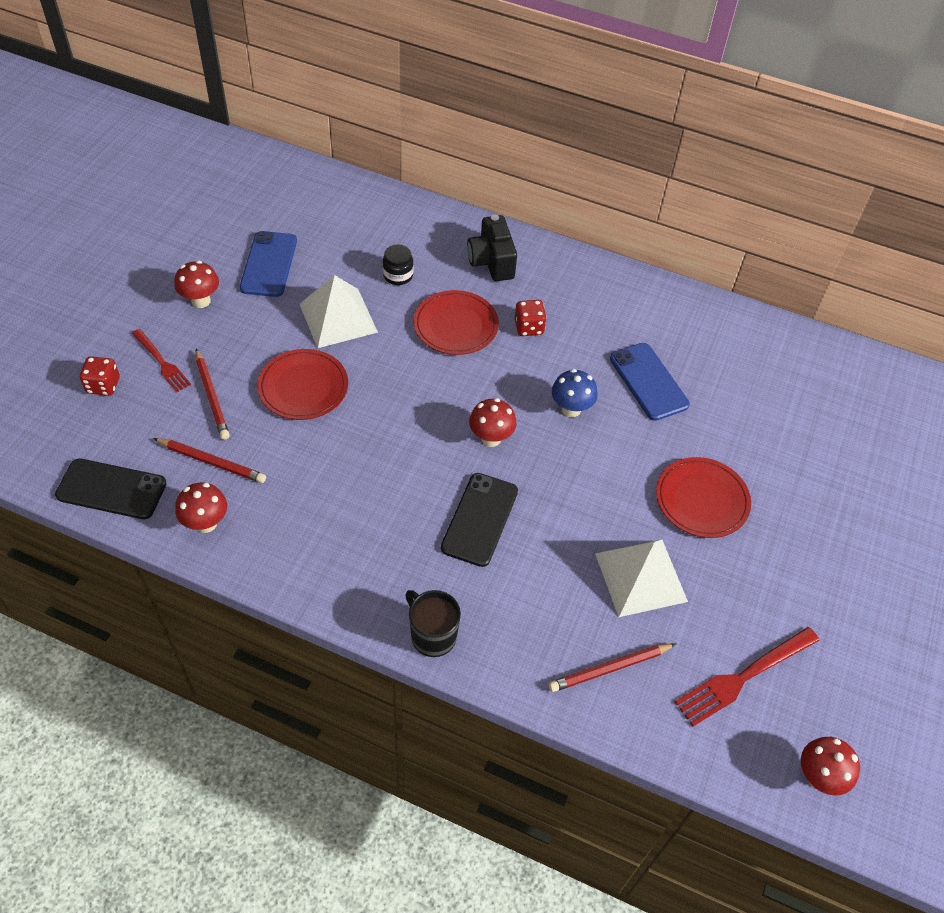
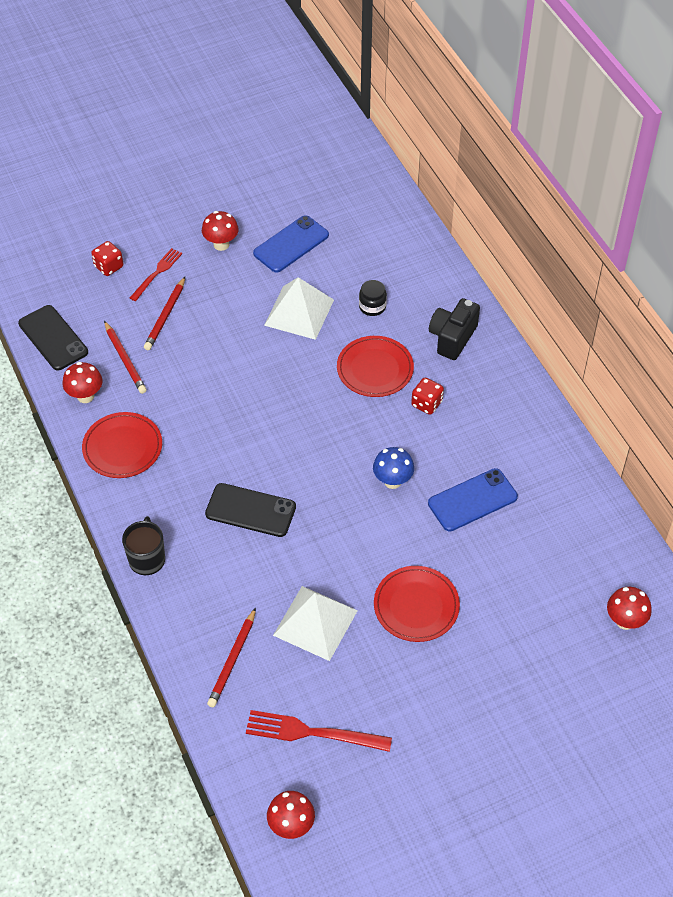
camera: 45 degrees right, 0 degrees up
red fork [132,329,191,392] -> red fork turned 150 degrees counterclockwise [130,248,182,301]
red plate [257,349,348,420] -> red plate moved to [82,412,162,478]
black phone [441,473,518,567] -> black phone turned 45 degrees clockwise [205,483,296,537]
red mushroom [469,398,517,447] -> red mushroom moved to [607,587,652,630]
red pencil [549,644,676,692] -> red pencil turned 90 degrees counterclockwise [207,608,256,707]
blue phone [610,343,690,421] -> blue phone turned 45 degrees clockwise [428,468,518,532]

